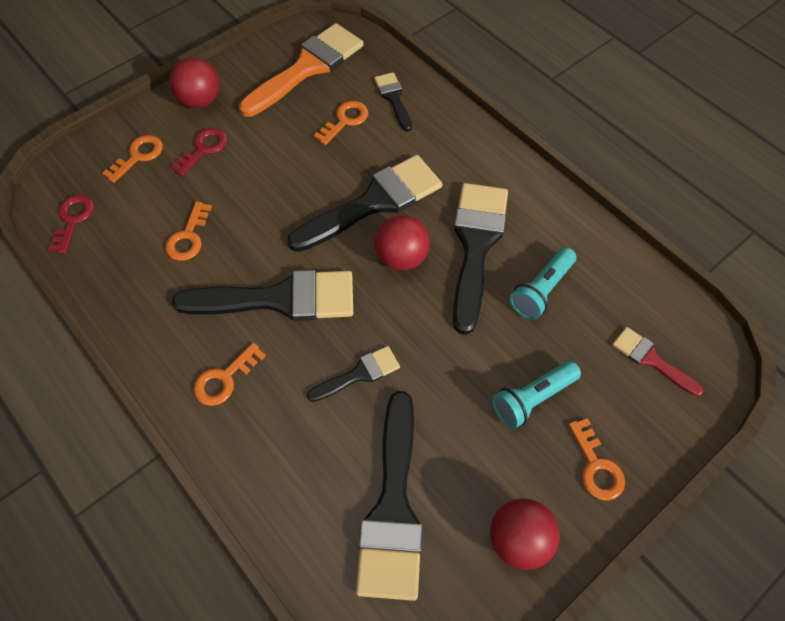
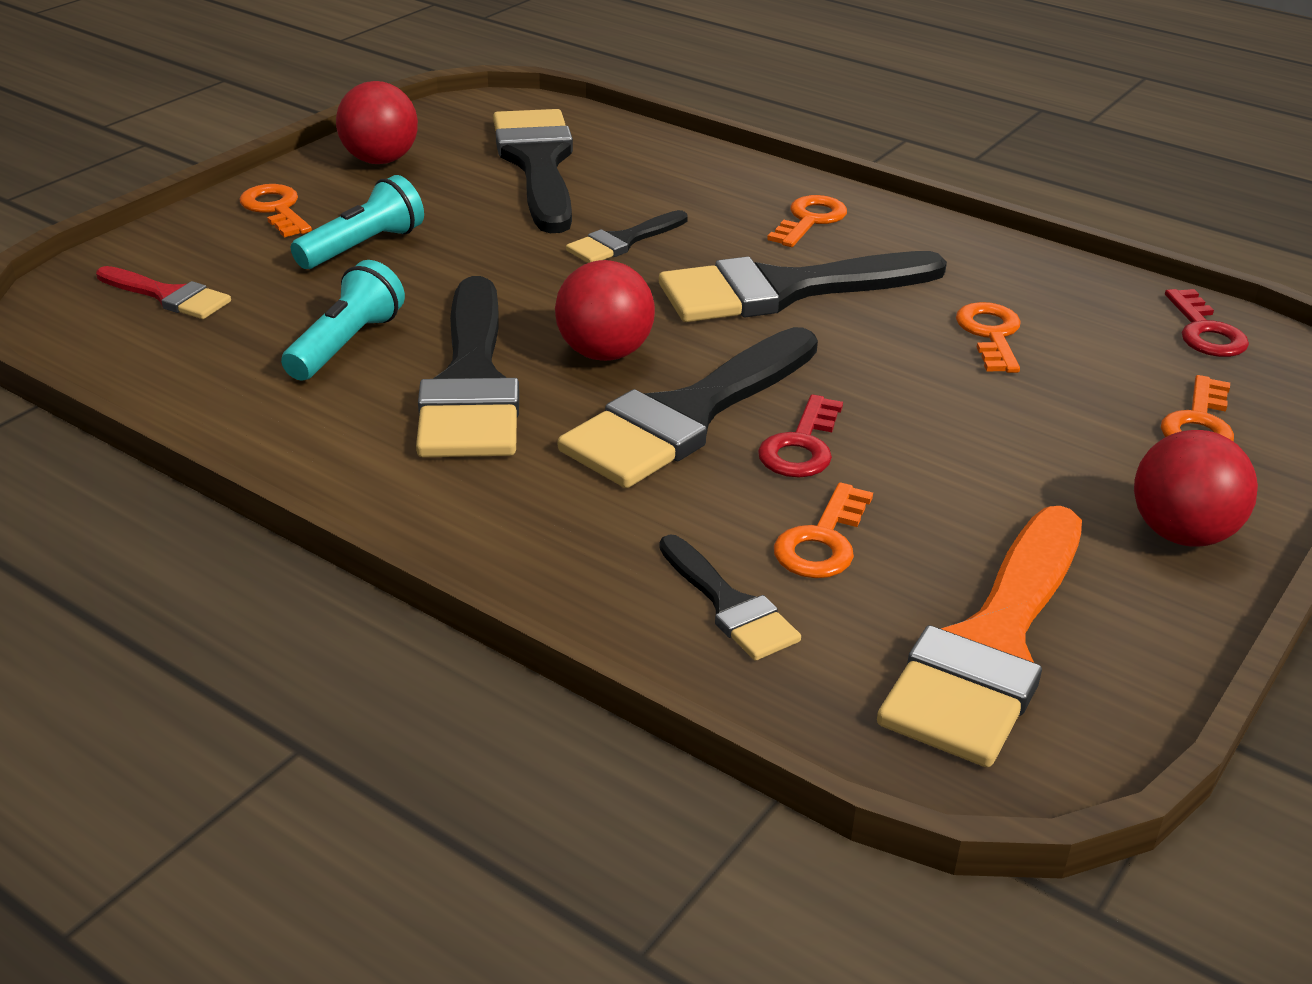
camera: 165 degrees right, 25 degrees down
red key [170,128,227,176] -> red key moved to [758,394,843,478]

